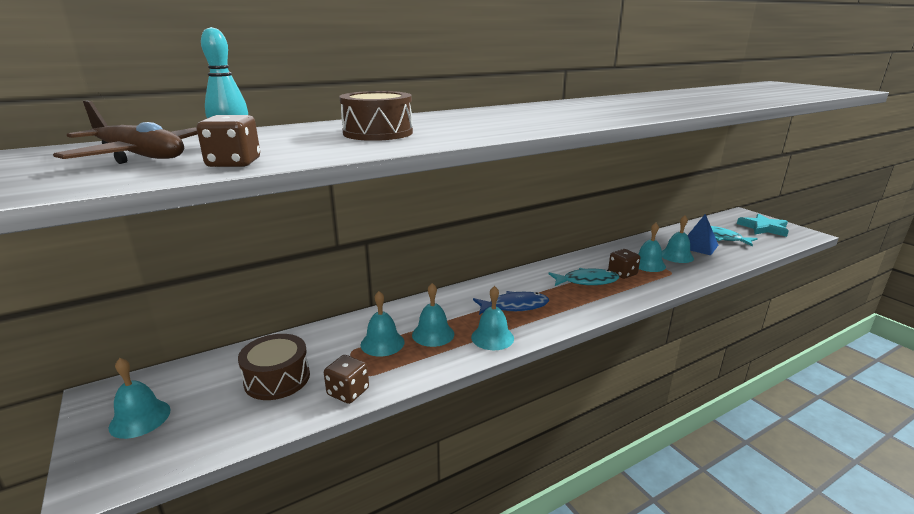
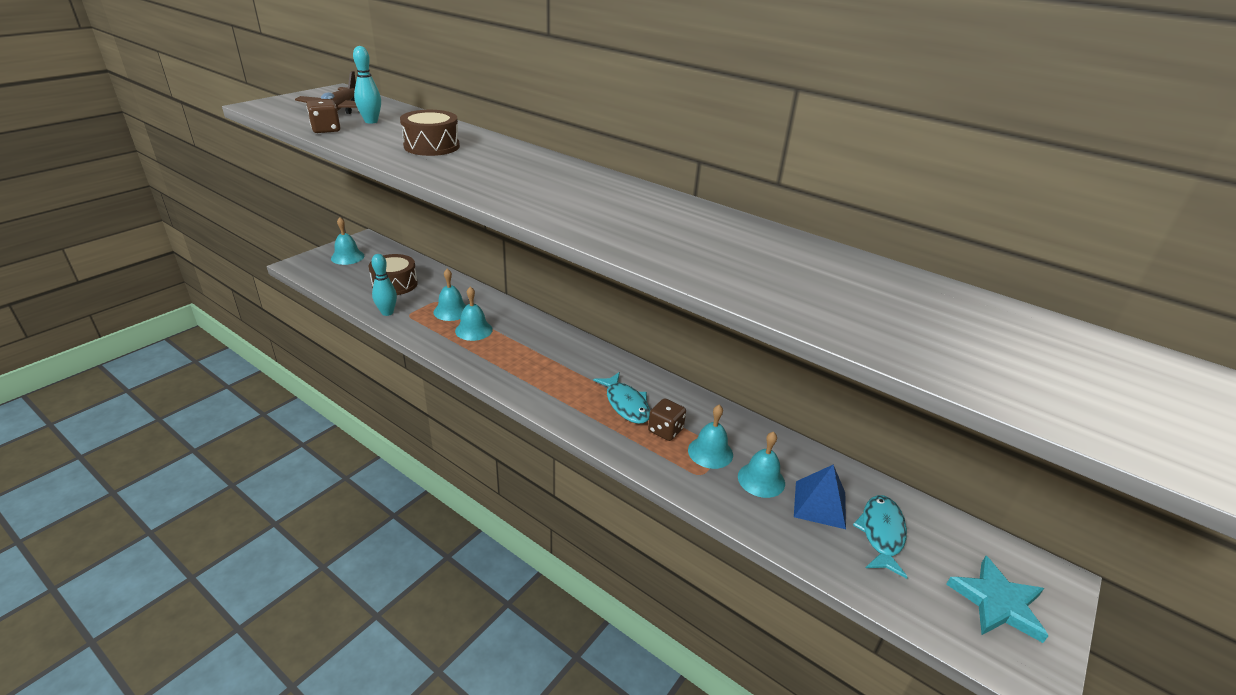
camera: 65 degrees right, 10 degrees up
brown dice [324,355,369,404] -> turquoise bowling pin [371,254,397,316]
turquoise bell [471,286,514,350] -> none
blue fish [473,291,549,315] -> none

